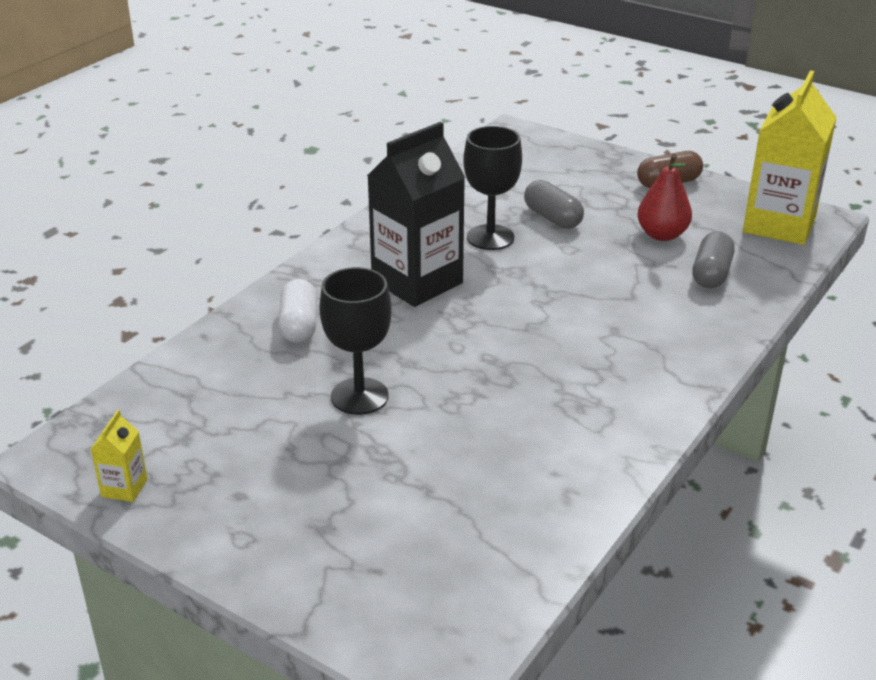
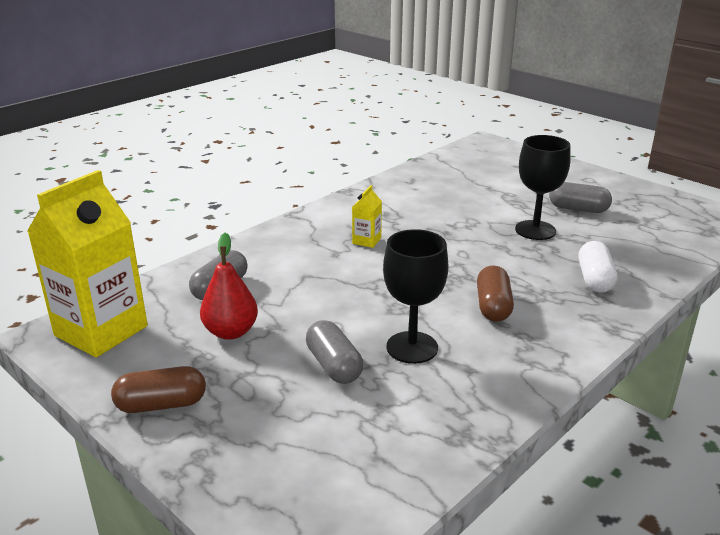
camera: 170 degrees left, 5 degrees down
yellow carton [91,410,147,502] -> yellow carton moved to [352,185,382,248]
black carton [367,122,465,307] -> brown capsule [477,265,514,322]
none -> grey capsule [549,182,612,213]

